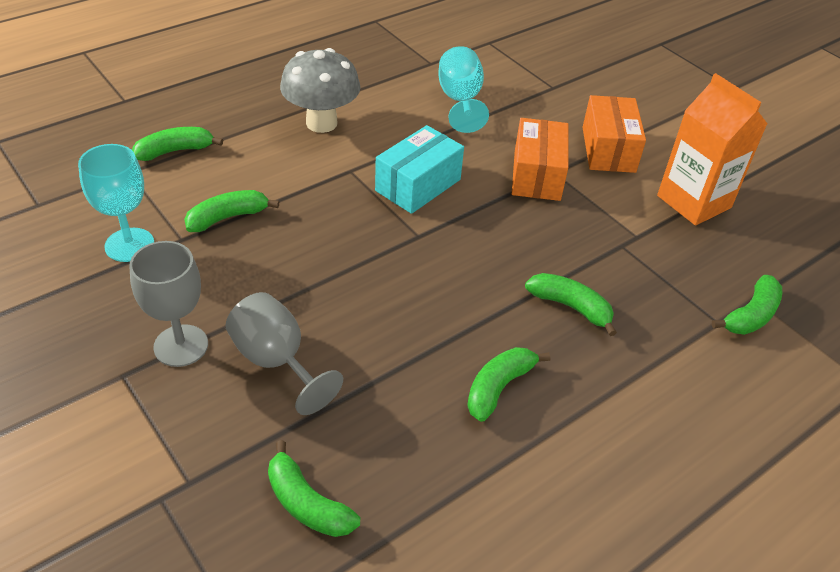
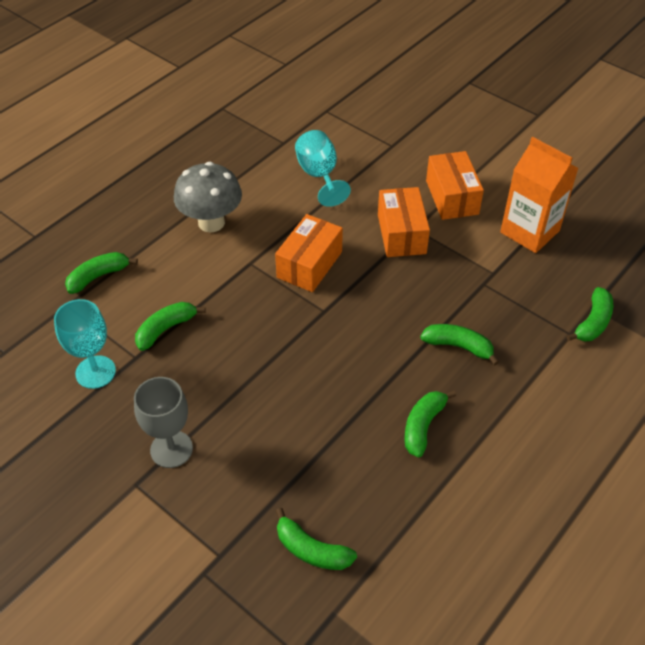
camera: 10 degrees left, 5 degrees up
grey goblet [225,292,343,415] -> none
turquoise box [375,125,464,214] -> orange box [275,214,343,292]

